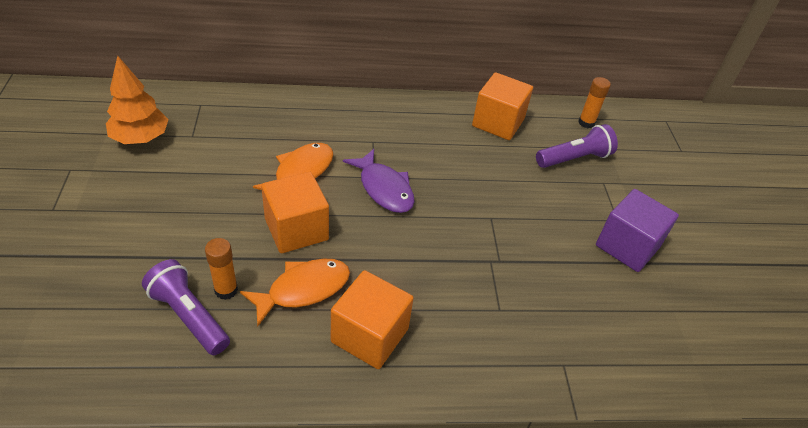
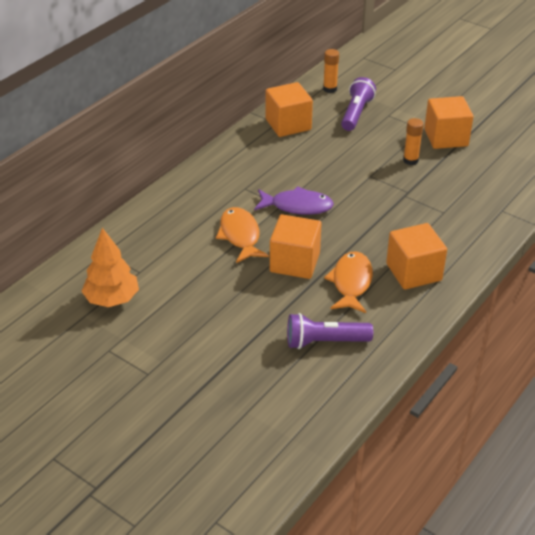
camera: 45 degrees left, 5 degrees down
orange glue stick [205,238,238,300] -> orange glue stick moved to [403,118,424,165]
purple cube [596,189,679,272] -> orange cube [424,96,474,149]

